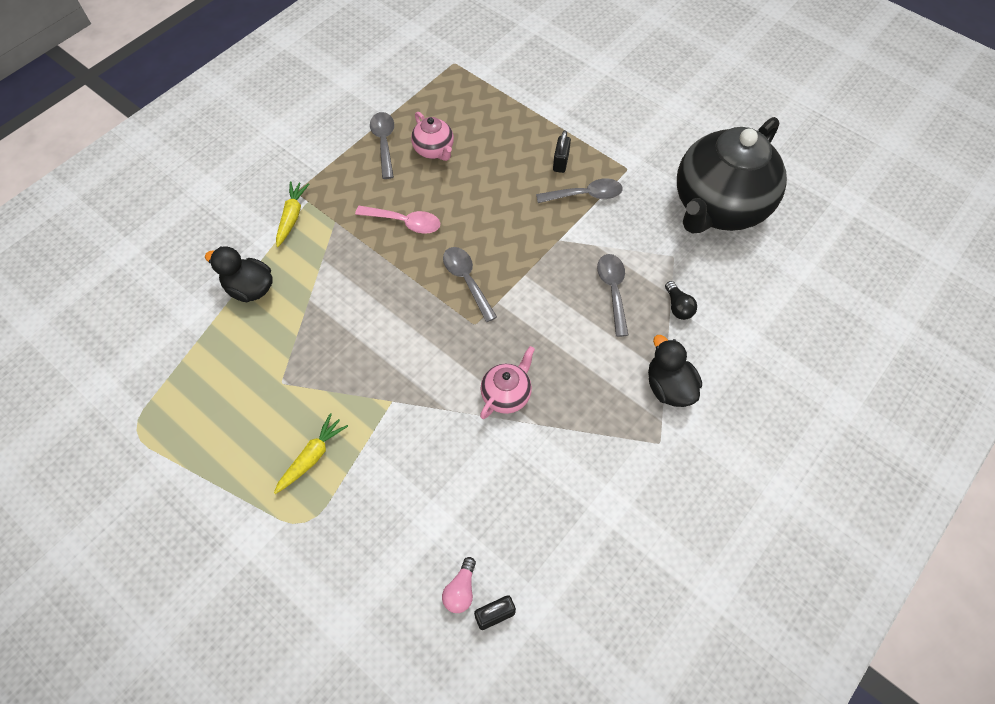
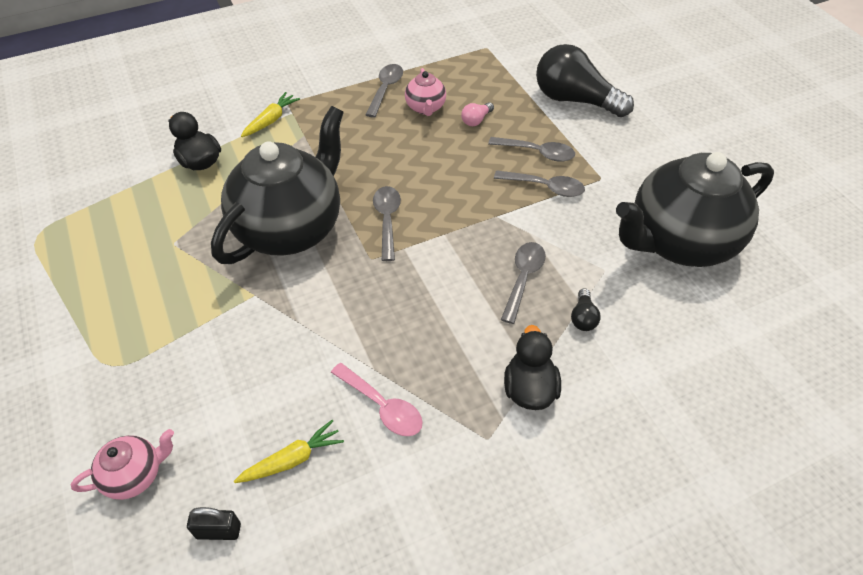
camera: 25 degrees right, 10 degrees down
yellow carrot [274,413,348,494] -> yellow carrot moved to [234,420,344,483]
pink spoon [355,206,440,234] -> pink spoon moved to [331,363,423,436]
pink light bulb [442,557,476,613] -> pink light bulb moved to [461,102,494,126]
pink teapot [480,346,535,419] -> pink teapot moved to [70,429,174,500]
black padlock [553,130,571,173] -> grey spoon [488,137,575,162]
none -> black teapot [211,106,344,264]
none -> black light bulb [536,44,634,117]

